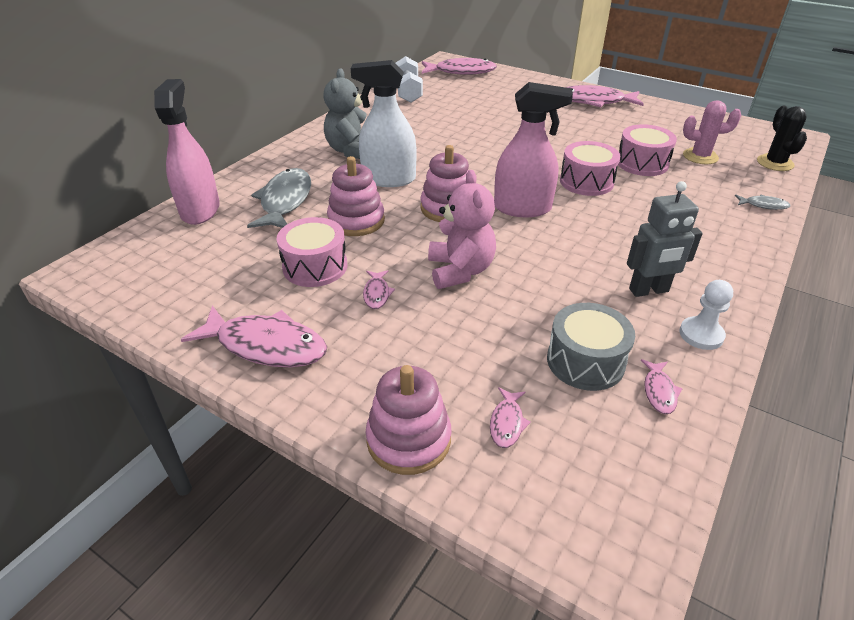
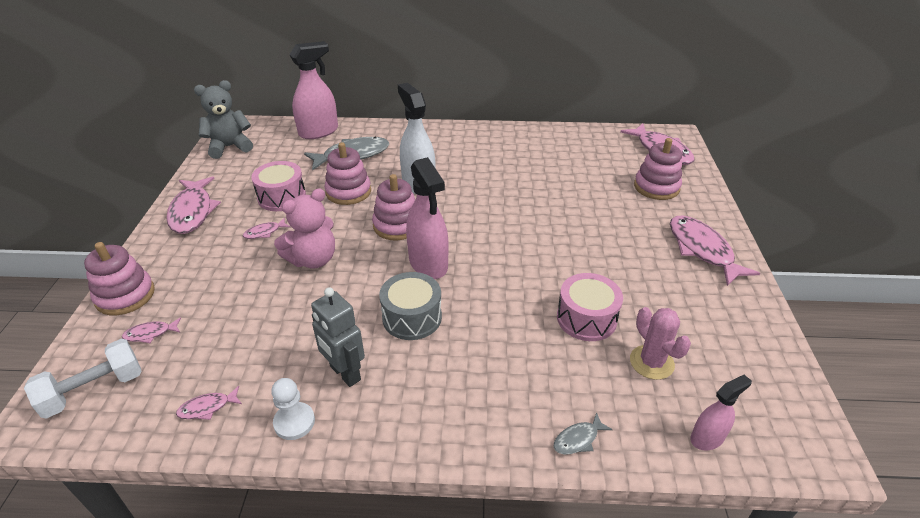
camera: 60 degrees right, 0 degrees up
grey teddy bear [323,68,367,159] -> grey teddy bear moved to [194,80,253,159]
white dumbbell [395,56,423,103] -> white dumbbell moved to [24,339,142,418]
grey drum [547,303,635,391] -> grey drum moved to [379,272,442,340]
pink drum [560,141,620,196] -> none
grey fish [735,195,790,210] -> grey fish turned 75 degrees clockwise [553,412,613,455]
black cactus [757,106,807,171] -> pink spray bottle [690,375,752,451]
none -> pink stacking toy [634,138,682,200]

